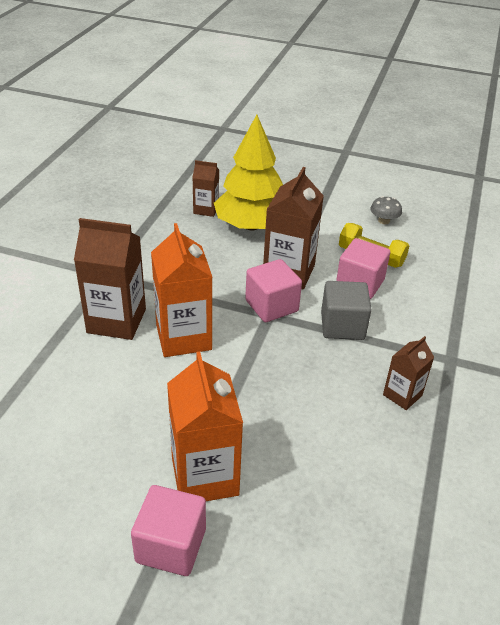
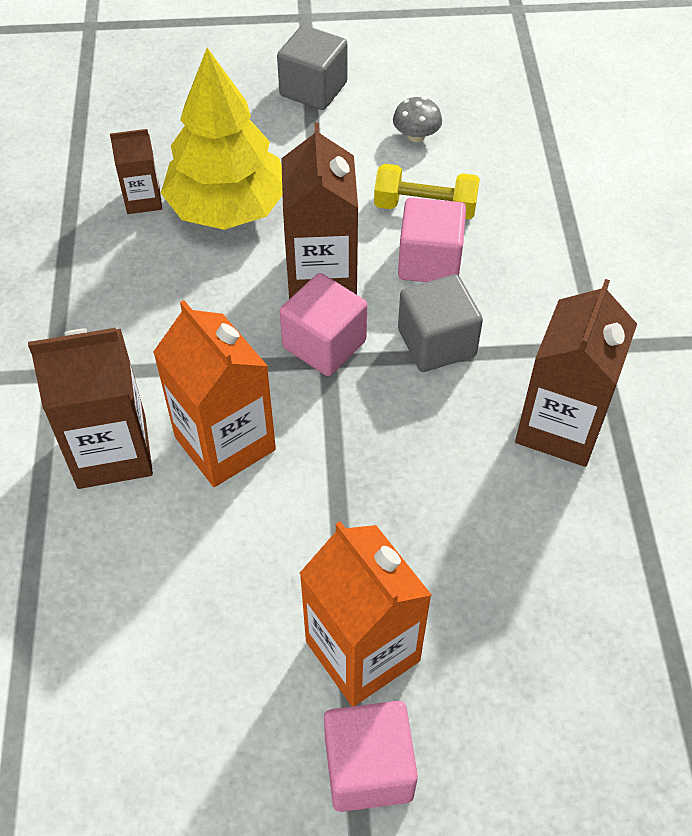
camera: 20 degrees left, 15 degrees up
brown carton [383,336,434,410] -> brown carton [515,279,637,467], size x1.81
none -> grey cube [277,25,348,110]

